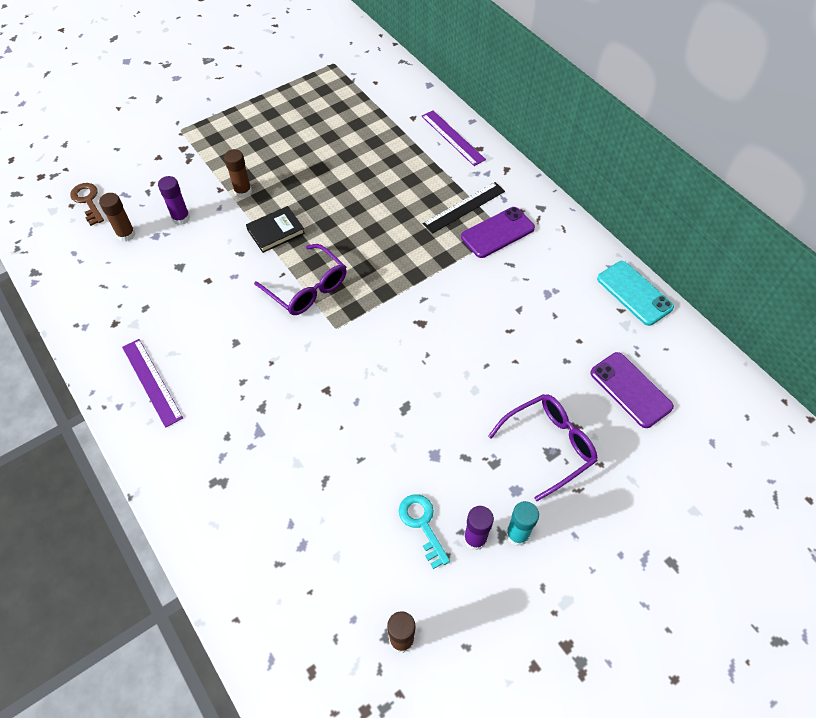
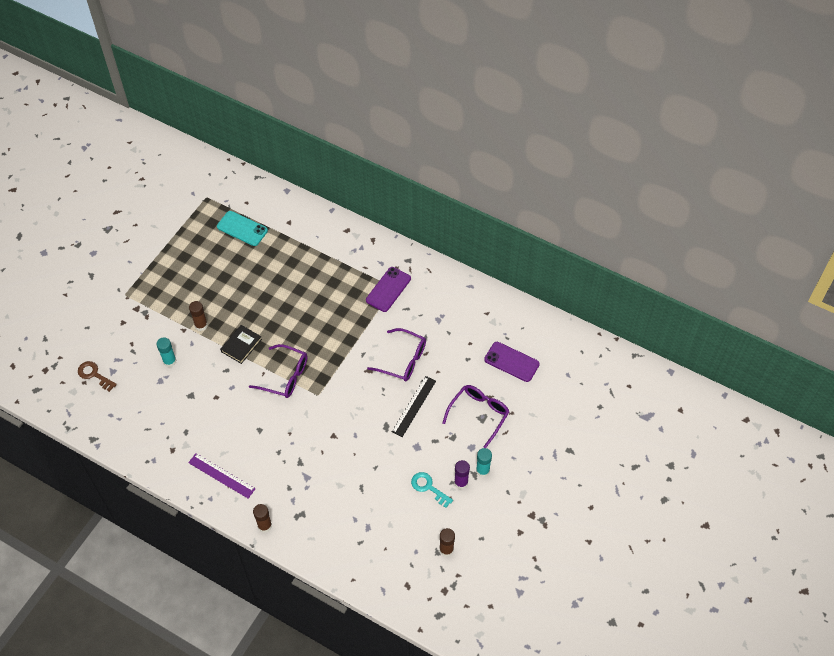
camera: 25 degrees left, 0 degrees up
brown glue stick [99,193,136,242] -> brown glue stick moved to [253,504,272,533]
purple glue stick [158,176,190,225] -> turquoise glue stick [156,337,177,367]
purple ruler [422,110,486,166] -> none
black ruler [423,182,505,234] -> black ruler moved to [392,376,436,437]
turquoise phone [597,261,674,326] -> turquoise phone moved to [217,211,268,246]
none -> purple glasses [367,328,426,381]

